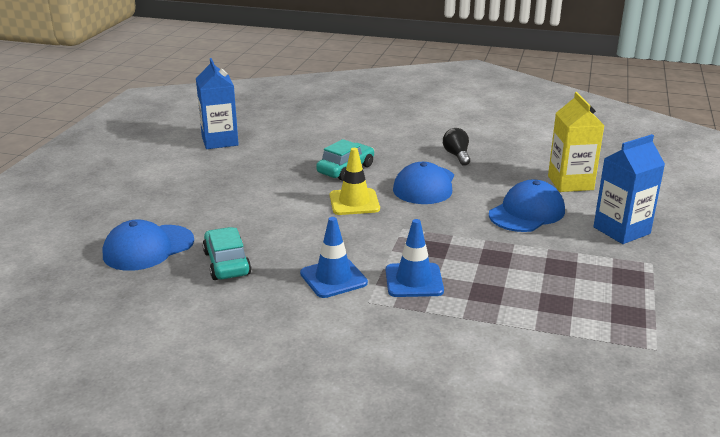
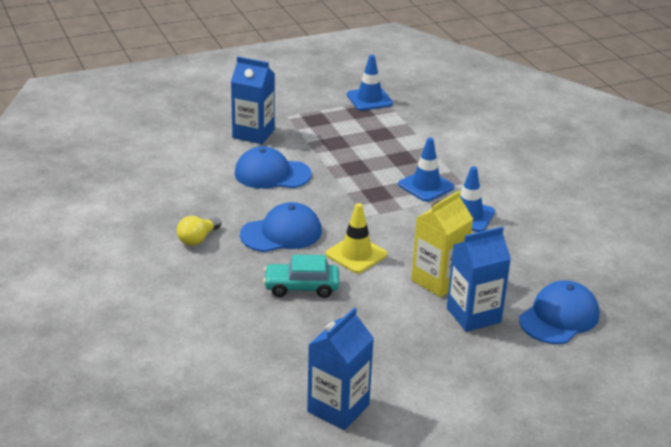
camera: 130 degrees left, 5 degrees up
blue cap [103,219,194,271] -> blue cap turned 60 degrees counterclockwise [519,280,599,344]
turquoise car [202,227,252,280] -> none
black light bulb [443,128,470,166] -> yellow light bulb [177,216,221,246]
yellow carton [548,92,605,192] -> yellow carton moved to [411,191,473,297]
none -> blue traffic cone [347,55,393,111]
none -> blue carton [447,227,511,332]

